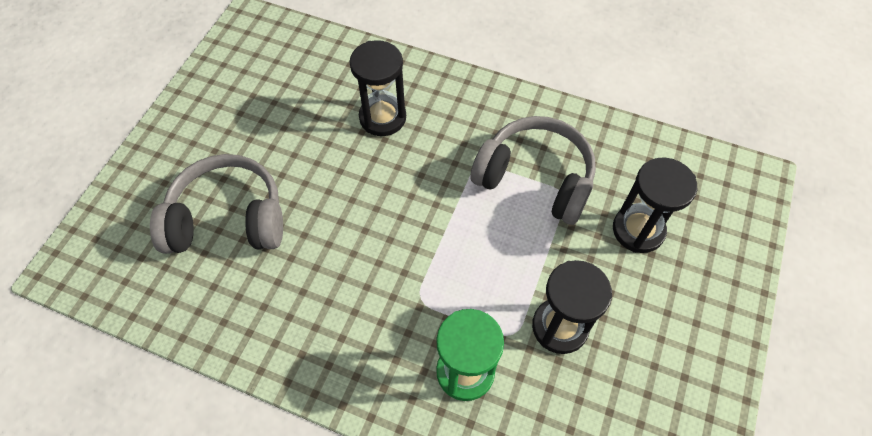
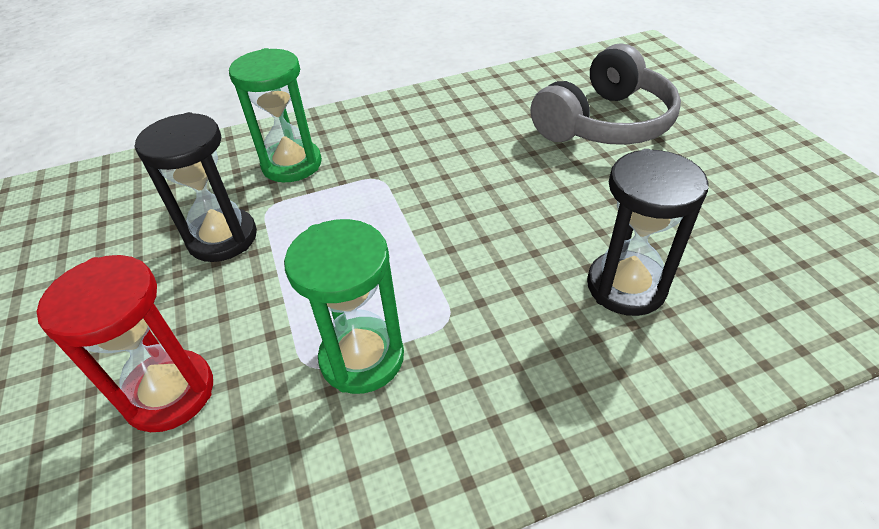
camera: 140 degrees right, 15 degrees down
grey headphones [470,116,596,225] -> green hourglass [284,219,404,394]
black hourglass [613,157,697,253] -> red hourglass [37,255,213,432]

